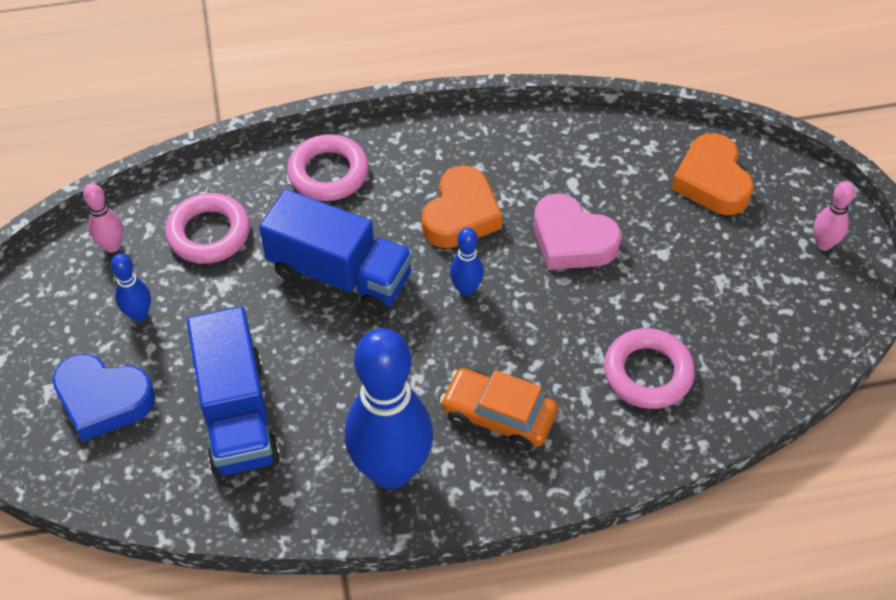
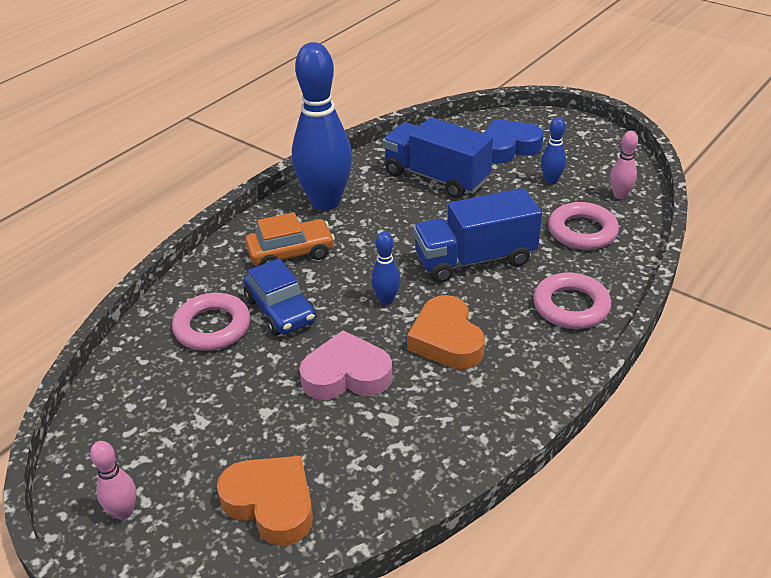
camera: 140 degrees right, 15 degrees down
none -> blue car [243,258,316,336]

